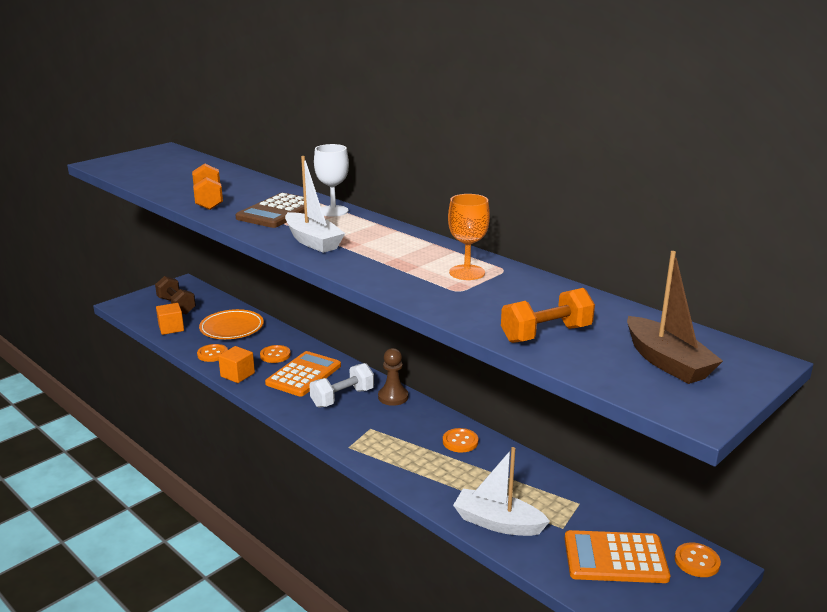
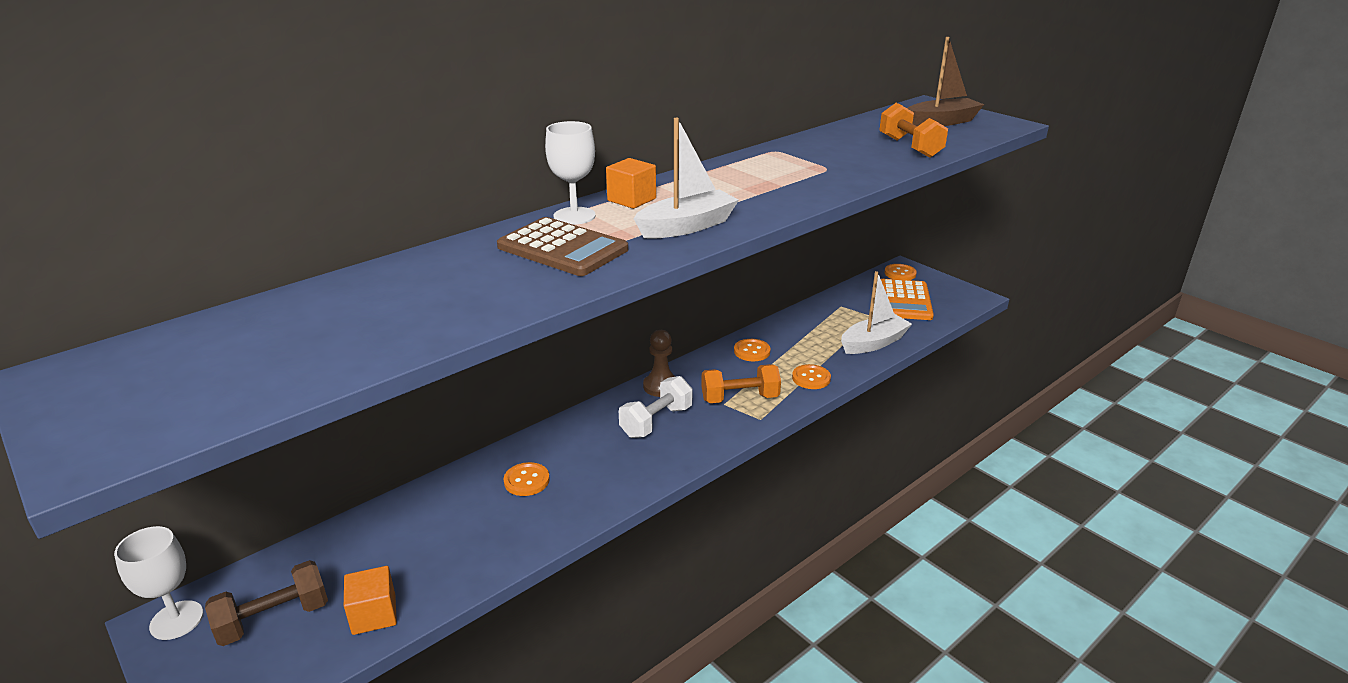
camera: 85 degrees left, 5 degrees up
orange dumbbell [192,163,223,210] -> orange dumbbell moved to [701,364,781,403]
orange button [197,344,228,362] -> orange button moved to [792,364,831,389]
orange plate [199,309,264,339] -> none
orange cube [218,346,255,383] -> orange cube moved to [606,158,656,209]
orange calculator [265,351,341,397] -> none
white dumbbell [309,363,374,408] -> white dumbbell turned 75 degrees clockwise [619,376,693,438]
orange goblet [448,194,490,280] -> none
white boat [453,447,550,536] -> white boat turned 150 degrees counterclockwise [841,271,912,354]
none -> white goblet [114,526,203,640]

